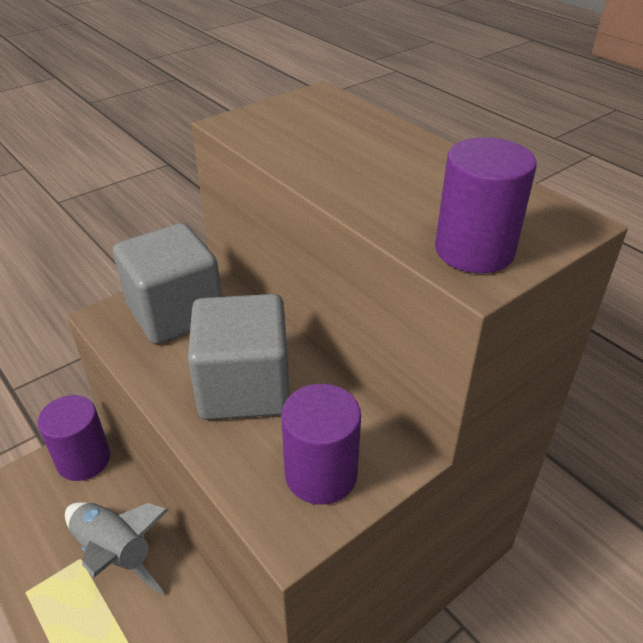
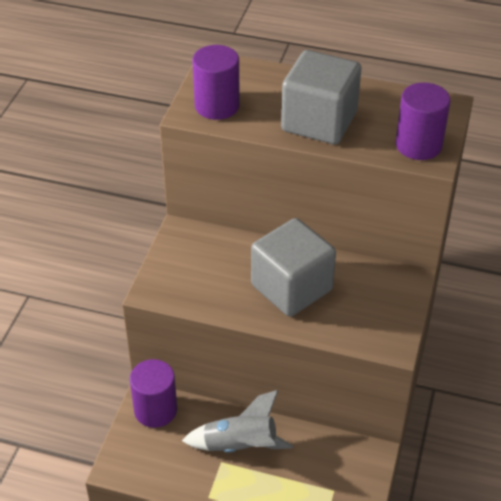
camera: 35 degrees left, 5 degrees up
grey cube [113,223,222,344] -> grey cube moved to [281,50,361,145]
purple cylinder [281,384,361,505] -> purple cylinder moved to [192,45,240,120]

